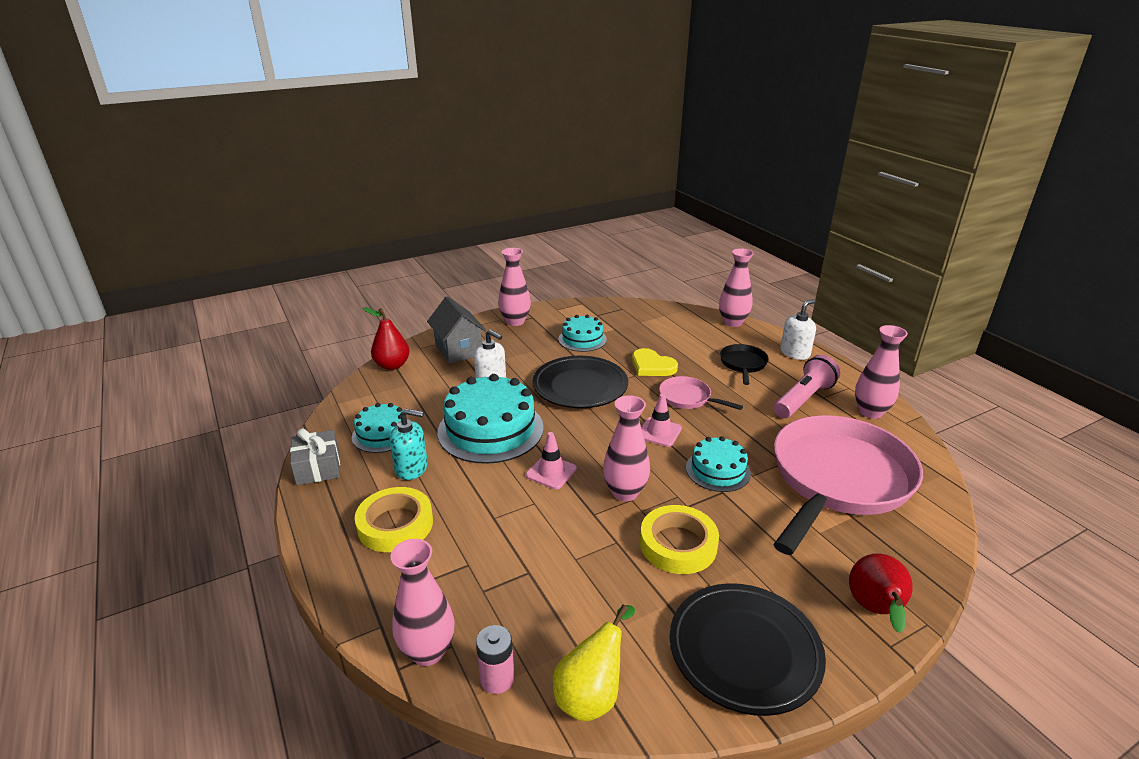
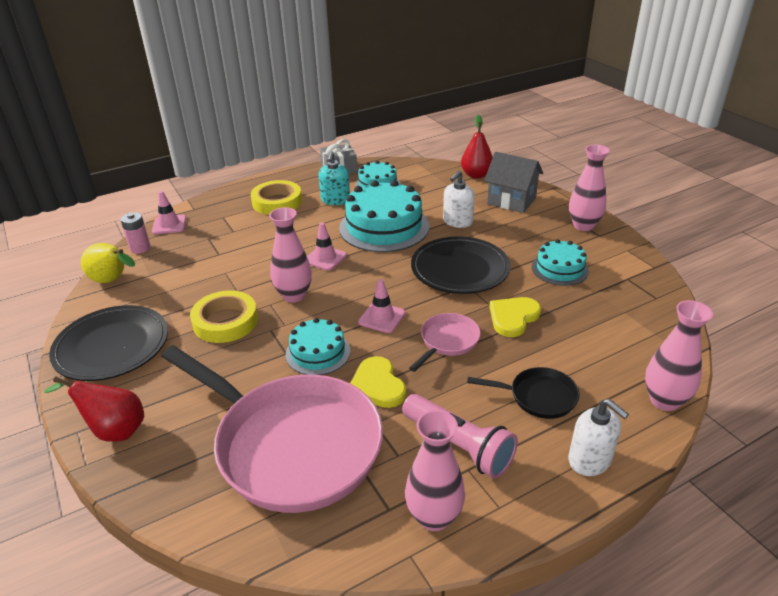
camera: 90 degrees right, 5 degrees up
pink vase [390,539,455,666] -> pink traffic cone [152,191,186,234]
grey house [427,296,487,364] -> grey house turned 60 degrees clockwise [484,152,543,213]
none -> yellow heart [350,356,406,408]

